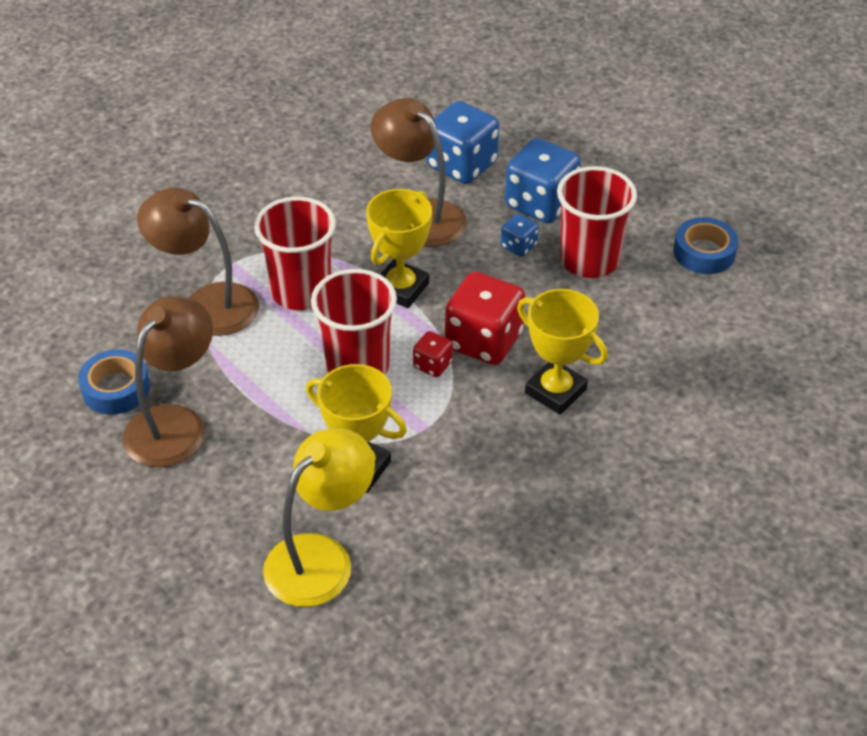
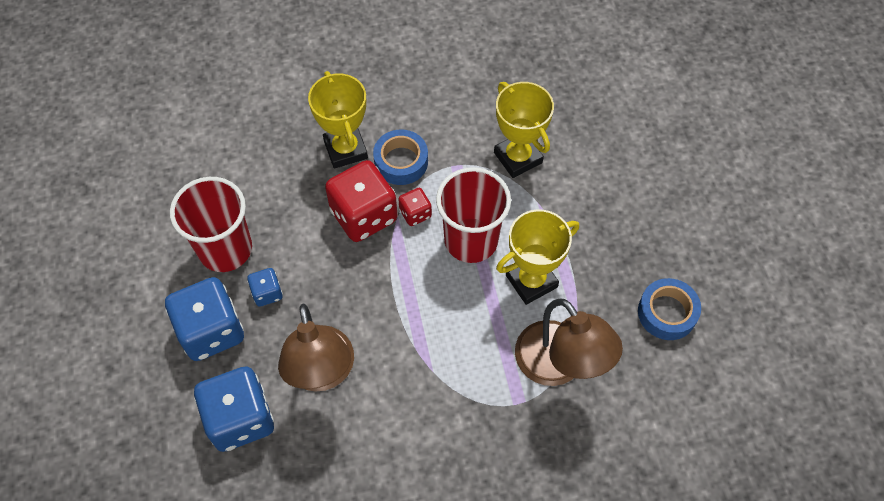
camera: 150 degrees left, 15 degrees up
brown lamp [123,297,213,468] -> none
red cup [254,197,336,310] -> none
yellow lamp [263,429,375,607] -> none
yellow trophy [366,189,432,308] -> yellow trophy moved to [496,209,579,305]
blue tape [674,217,738,274] -> blue tape moved to [373,129,428,185]

